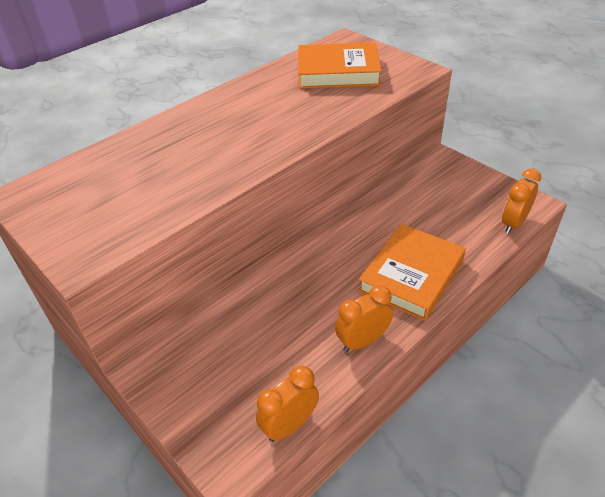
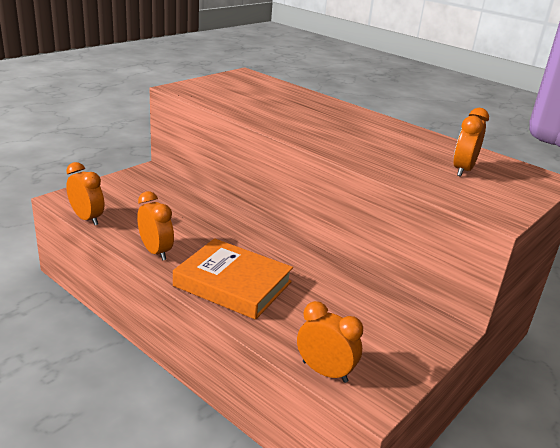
camera: 80 degrees right, 15 degrees down
orange book [298,42,382,89] -> orange clock [453,108,489,177]

